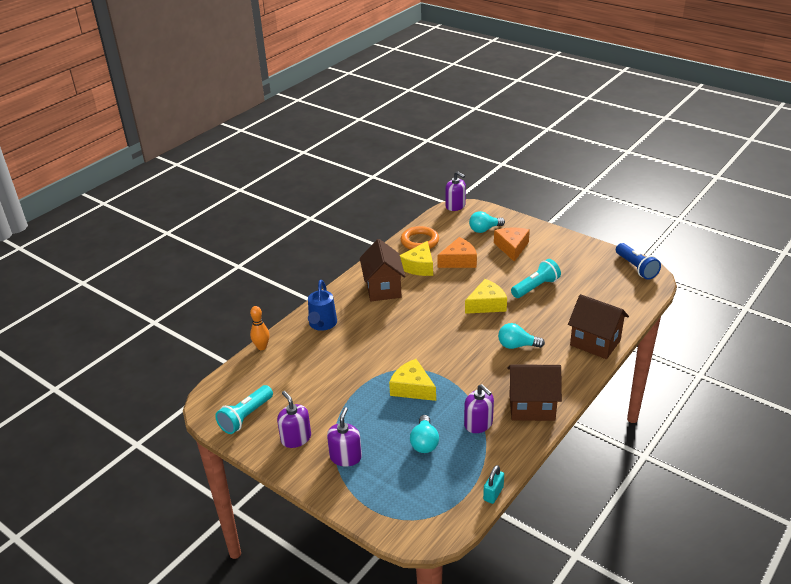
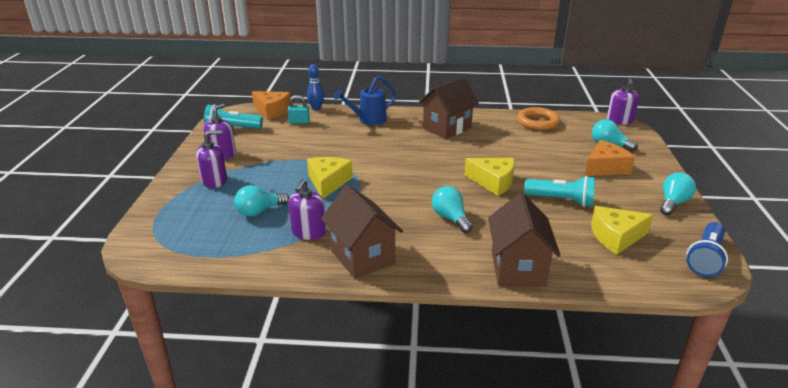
camera: 55 degrees right, 5 degrees down
orange bowling pin [250,306,270,350] -> blue bowling pin [307,64,324,110]
yellow cheese [400,241,433,276] -> yellow cheese moved to [591,206,654,254]
orange cheese [437,237,477,268] -> orange cheese moved to [252,91,291,120]
turquoise padlock [483,465,504,504] -> turquoise padlock moved to [288,95,310,124]
none -> turquoise light bulb [660,172,696,215]

